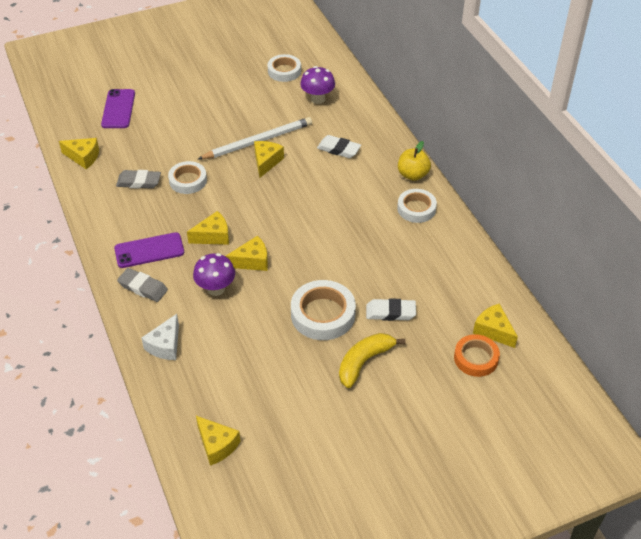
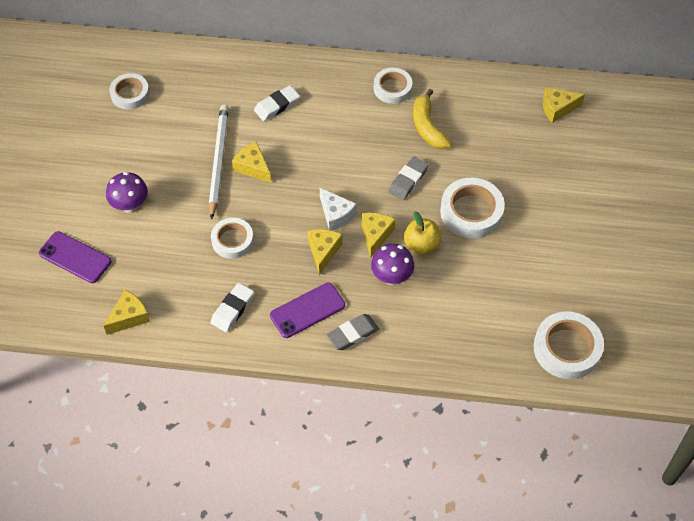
camera: 60 degrees left, 10 degrees up
purple phone [114,232,184,268] -> purple phone turned 45 degrees clockwise [270,282,345,338]
grey eraser [116,170,161,189] -> grey eraser moved to [388,157,429,200]
white cheese [141,314,179,360] -> white cheese moved to [320,188,357,231]
yellow cheese [196,416,241,466] -> white tape [534,311,604,379]
purple mushroom [300,66,335,104] -> purple mushroom moved to [106,172,148,213]
yellow banana [339,333,406,388] -> yellow banana moved to [413,89,451,149]
white eraser [366,298,416,321] -> white eraser moved to [211,283,254,332]
yellow apple [398,141,431,181] -> yellow apple moved to [404,211,441,255]
orange tape [454,334,500,377] -> none

